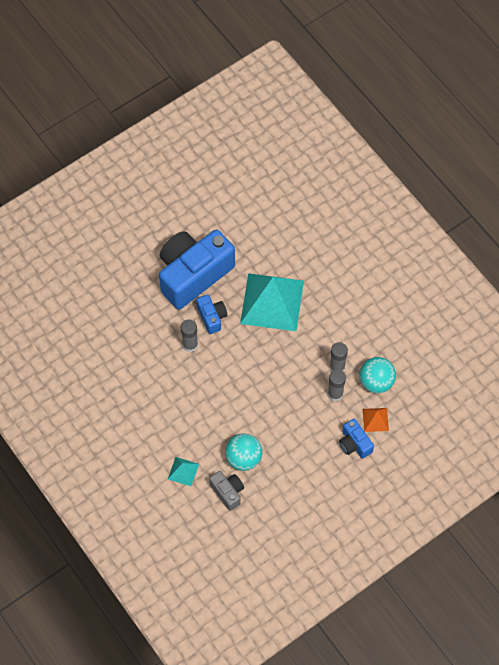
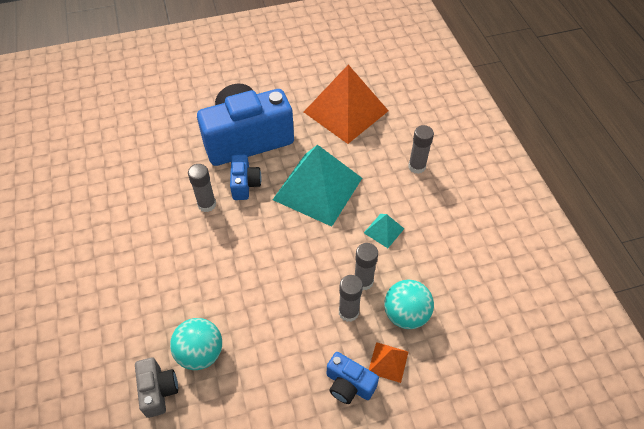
camera: 20 degrees right, 10 degrees down
turquoise pyramid [168,457,199,486] -> turquoise pyramid moved to [364,214,404,248]
blue camera [339,419,374,459] -> blue camera turned 45 degrees counterclockwise [327,352,379,404]
none -> orange pyramid [304,65,389,144]
none -> grey glue stick [408,125,434,174]

